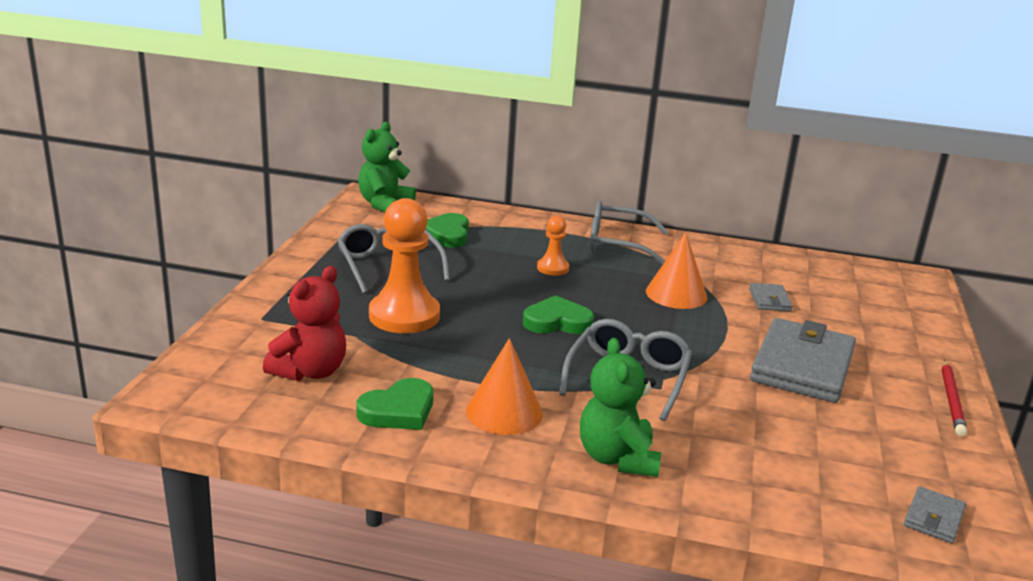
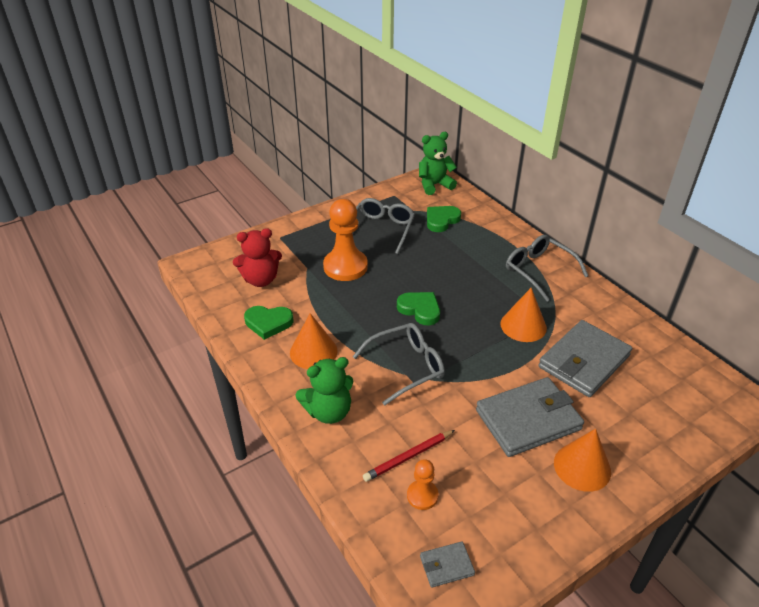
camera: 45 degrees right, 15 degrees up
orange pawn [537,215,569,276] -> orange pawn moved to [407,459,439,510]
green teddy bear [580,338,661,477] -> green teddy bear turned 150 degrees counterclockwise [295,357,354,424]
grey wallet [749,283,793,311] -> grey wallet [538,320,632,397], size x2.23
red pencil [941,359,967,436] -> red pencil moved to [363,430,455,482]
none -> orange cone [554,429,611,492]

